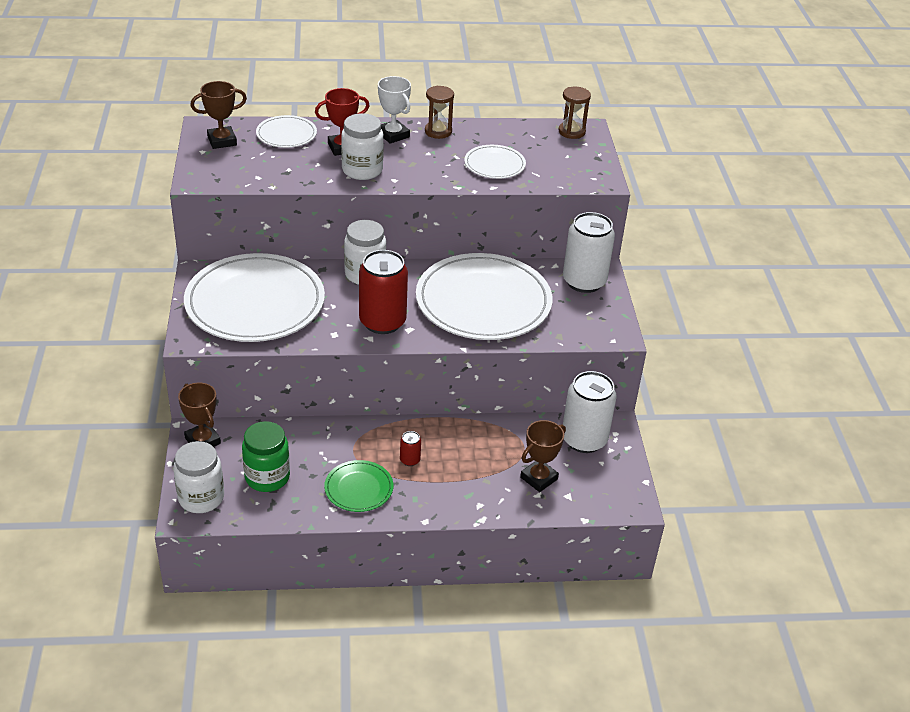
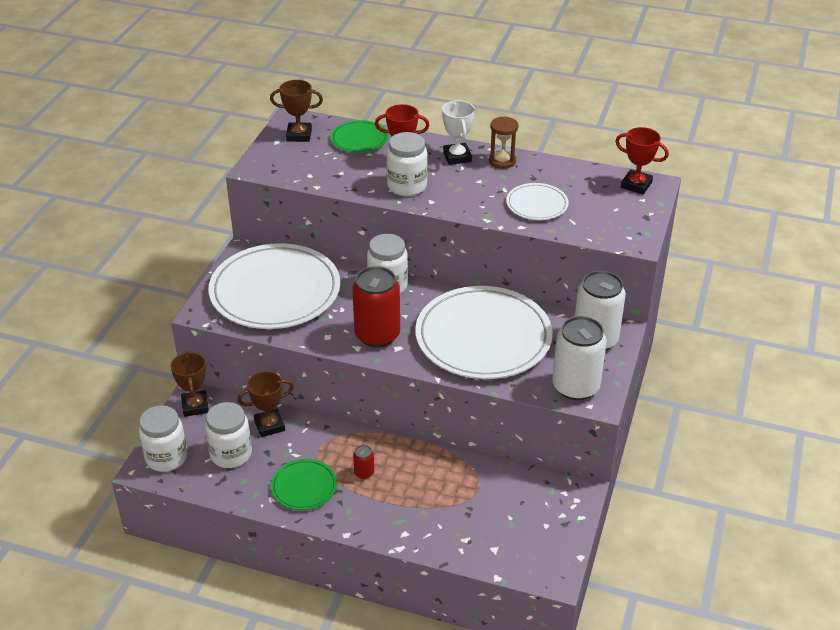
camera: 25 degrees right, 0 degrees up
green jar [242,421,290,492] -> white jar [205,402,252,468]
white plate [256,115,317,148] -> green plate [330,120,388,153]
brown trophy [520,420,566,492] -> brown trophy moved to [237,371,294,437]
brown hourglass [559,86,591,139] -> red trophy [615,127,669,194]
white can [563,371,616,453] -> white can moved to [552,316,607,400]

